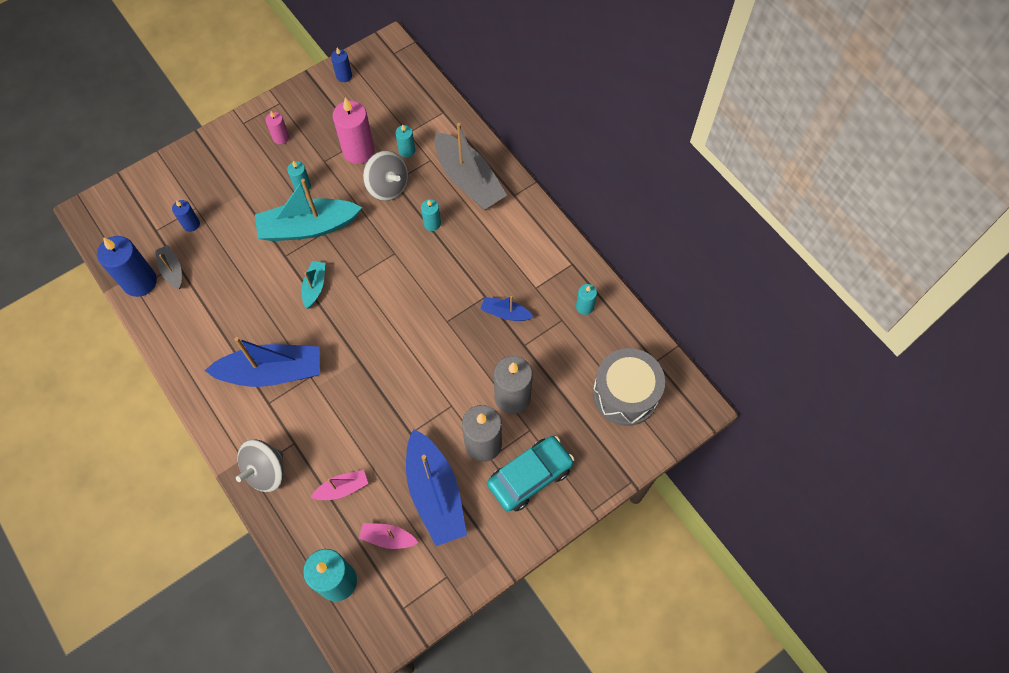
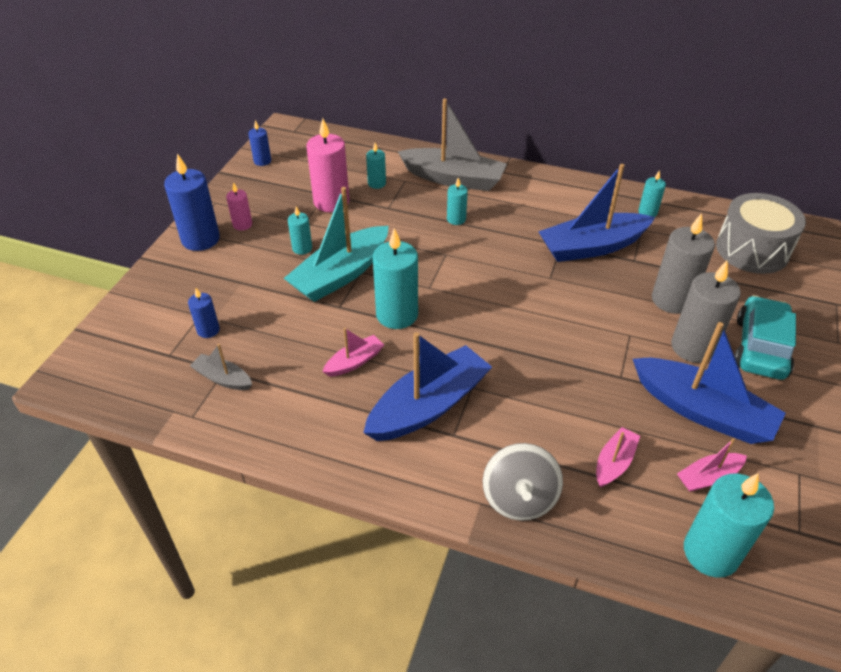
camera: 35 degrees left, 20 degrees down
blue candle [97,236,157,297] -> blue candle moved to [164,153,220,251]
turquoise boat [302,261,325,309] -> turquoise candle [373,228,418,329]
grey spinning top [363,151,408,201] -> none
blue boat [481,296,533,321] -> blue boat [538,164,655,262], size x2.06
none -> pink boat [322,328,384,377]

